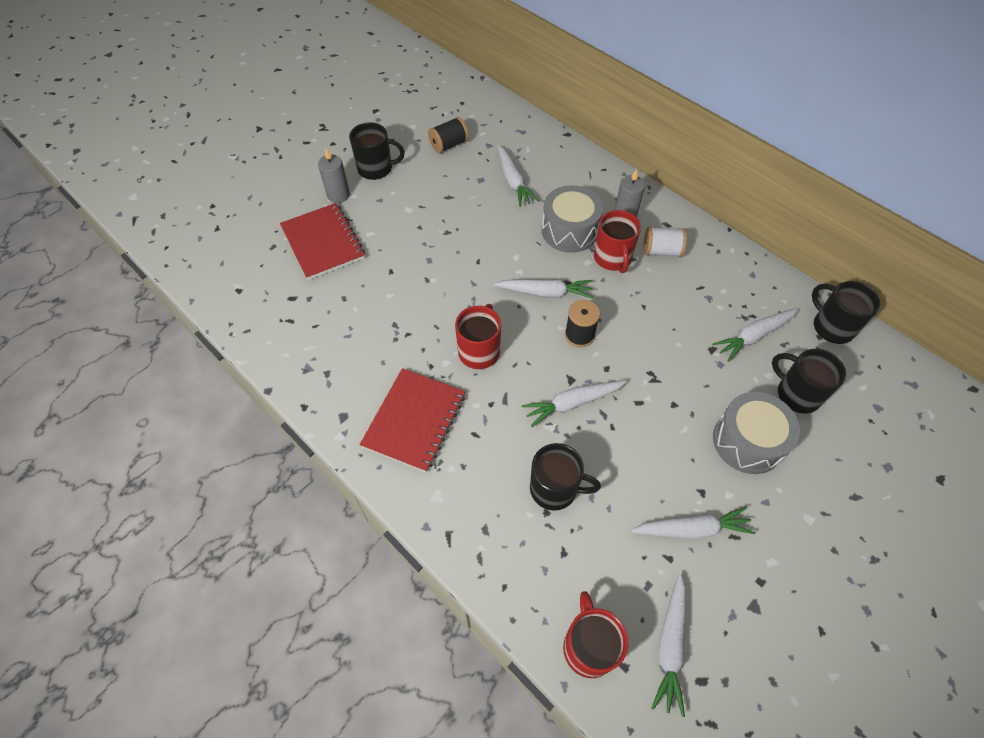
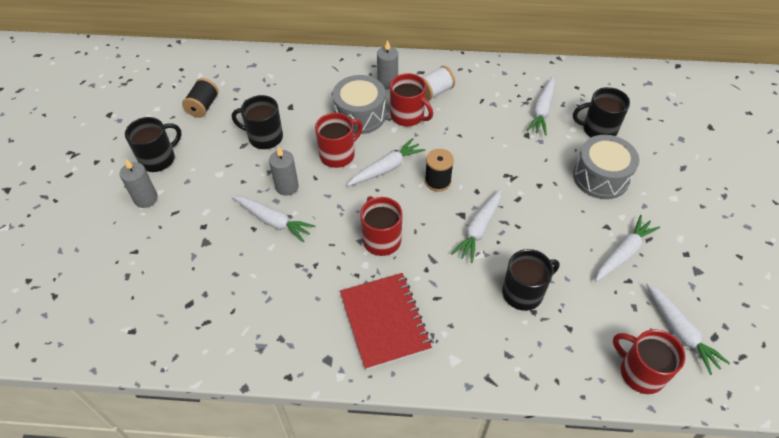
camera: 40 degrees left, 5 degrees down
red notebook [280,203,365,280] -> none
white carrot [497,145,539,207] -> white carrot moved to [232,196,316,242]
black mug [812,281,880,344] -> black mug moved to [232,95,283,149]
none -> grey candle [269,146,299,196]
none -> red mug [315,113,363,168]

